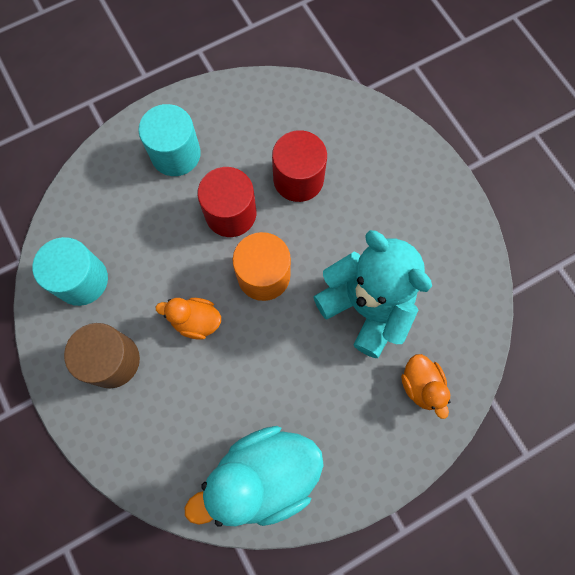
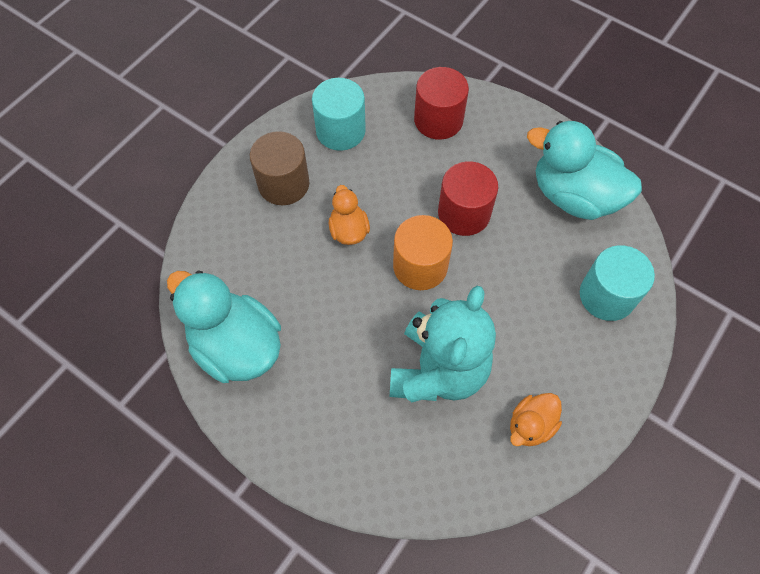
camera: 65 degrees right, 10 degrees down
turquoise cylinder [138,104,201,176] -> turquoise cylinder moved to [580,245,655,321]
red cylinder [272,130,327,202] -> red cylinder moved to [414,67,469,140]
orange duck [401,354,451,419] -> orange duck moved to [510,393,562,446]
none -> turquoise duck [527,121,642,220]

